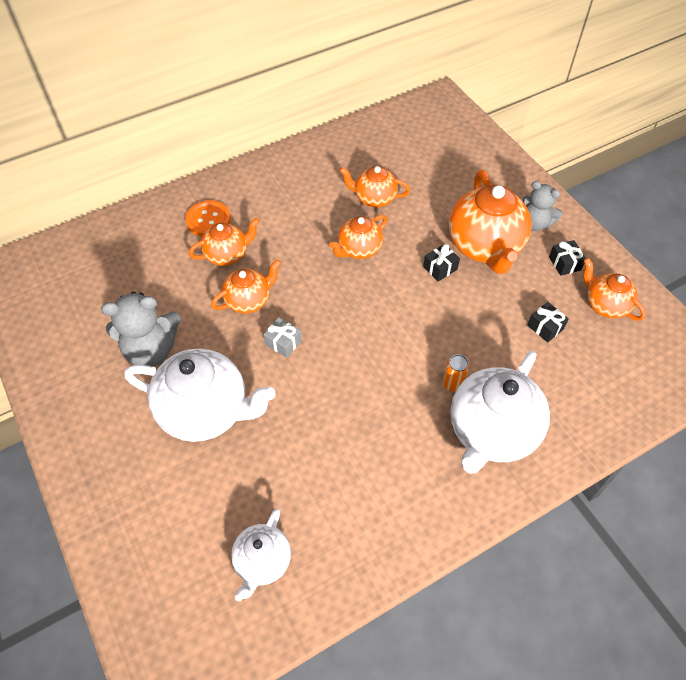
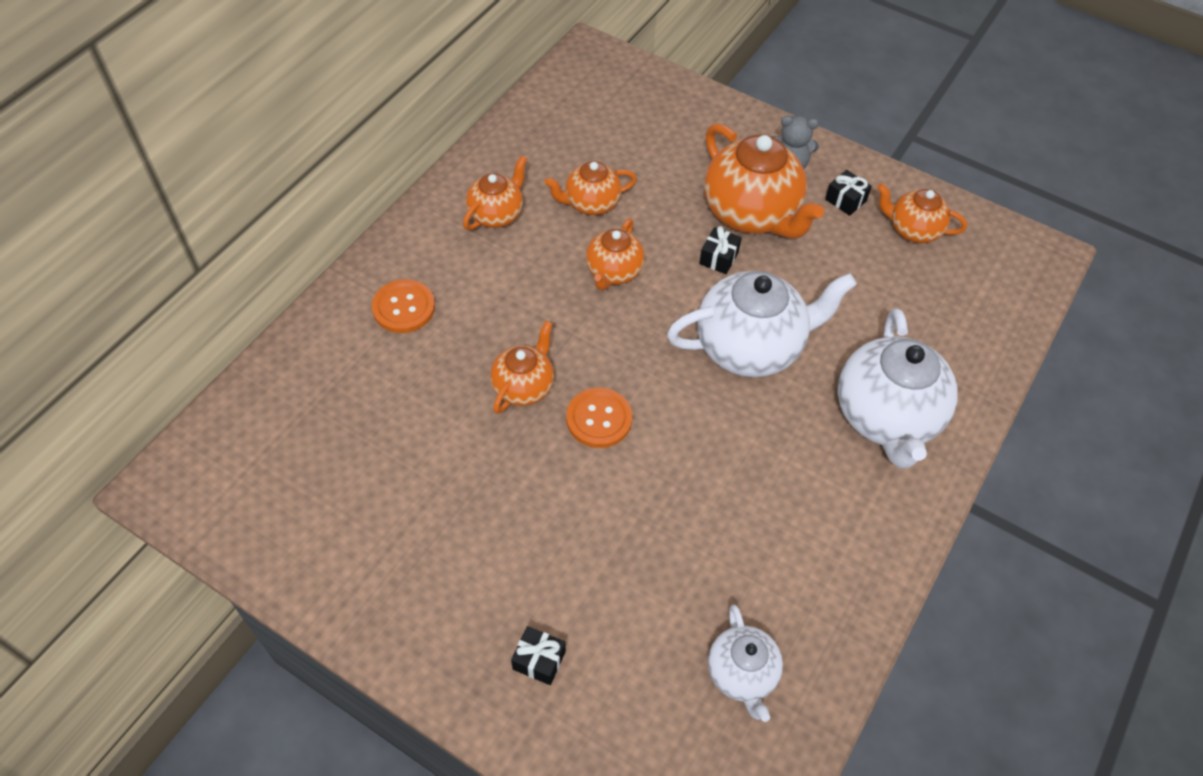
camera: 30 degrees left, 0 degrees up
grey teddy bear [101,291,181,366] -> none
white teapot [124,349,276,442] -> white teapot moved to [667,271,857,377]
orange teapot [189,218,260,266] -> orange teapot moved to [463,155,527,230]
grey gift [263,317,302,358] -> orange button [566,388,632,448]
orange can [443,354,469,392] -> none
black gift [527,302,569,342] -> black gift moved to [511,626,566,685]

